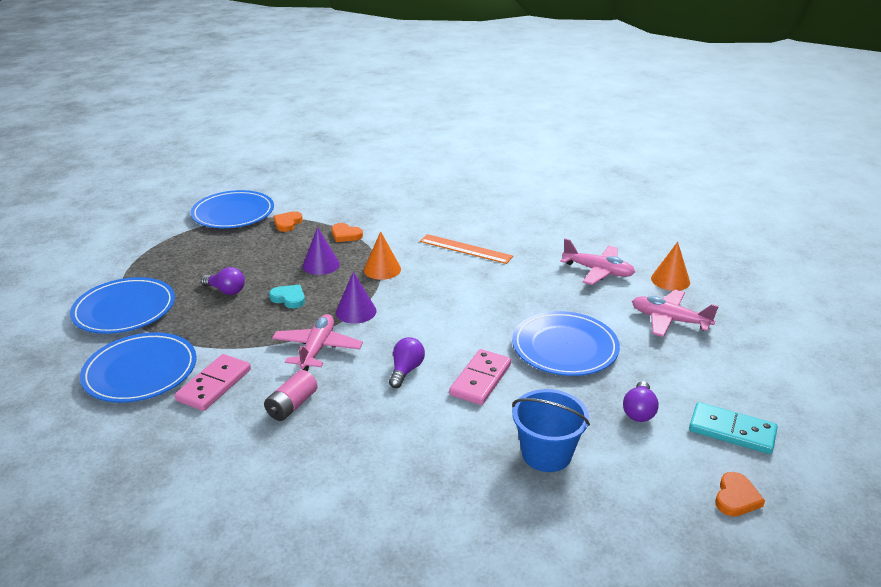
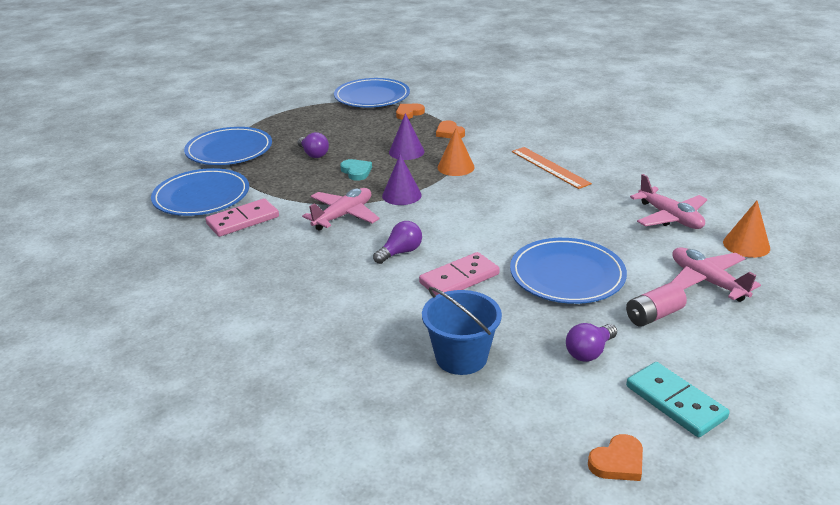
camera: 30 degrees right, 0 degrees up
pink battery [264,370,318,421] -> pink battery moved to [626,282,687,327]

